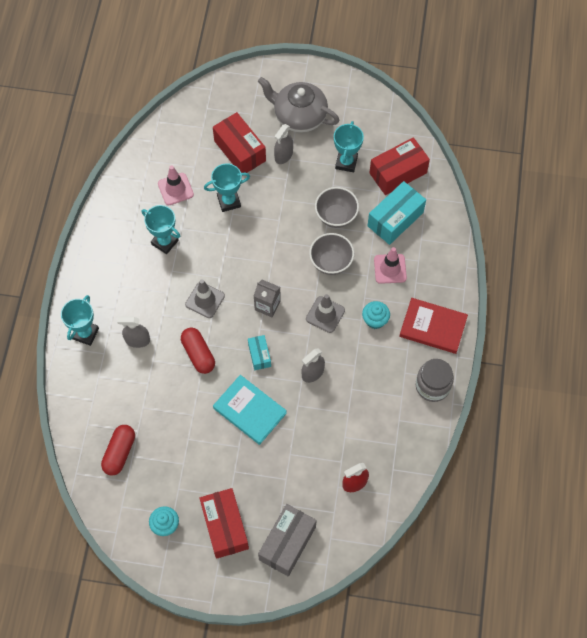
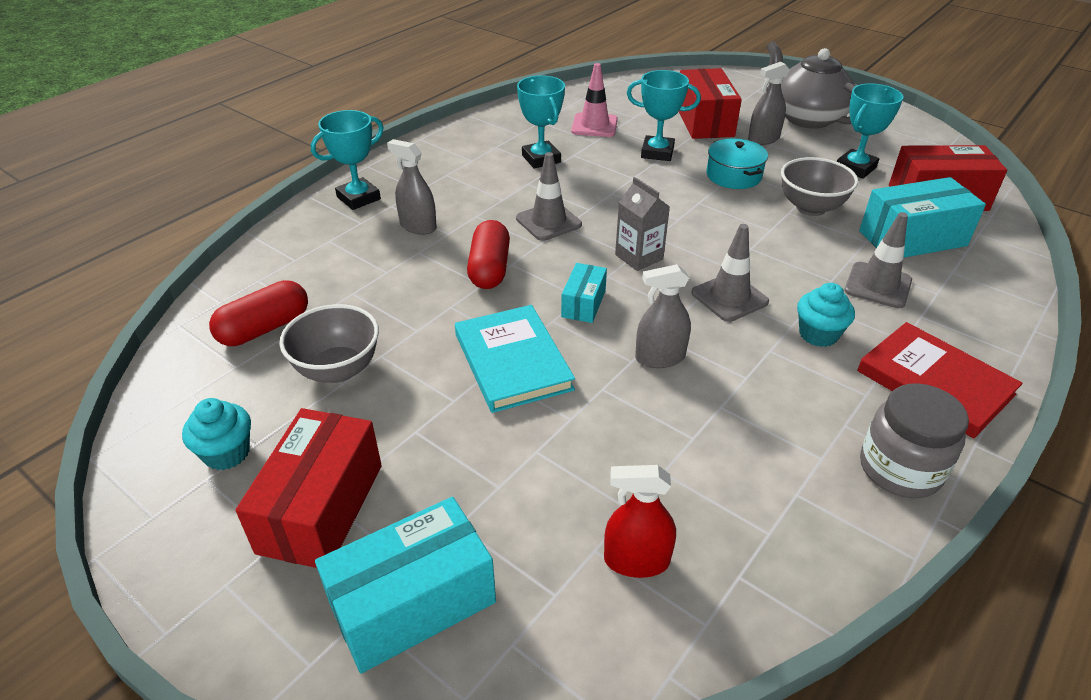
camera: 30 degrees right, 25 degrees down
grey box [258,504,317,576] -> turquoise box [315,497,496,673]
grey bowl [309,233,354,275] -> grey bowl moved to [279,304,379,383]
pink traffic cone [374,247,407,284] -> grey traffic cone [844,212,912,308]
none -> turquoise pot [707,139,768,189]

